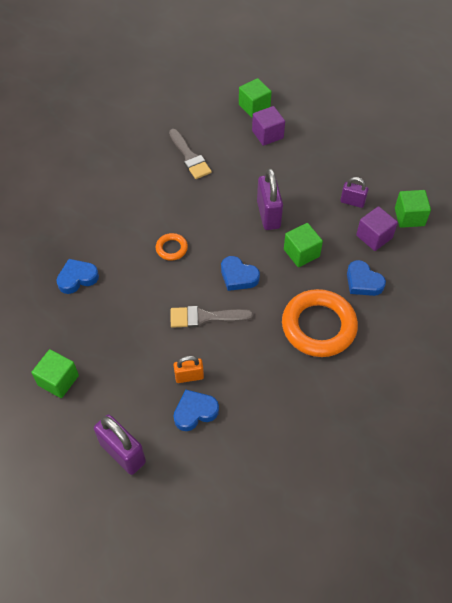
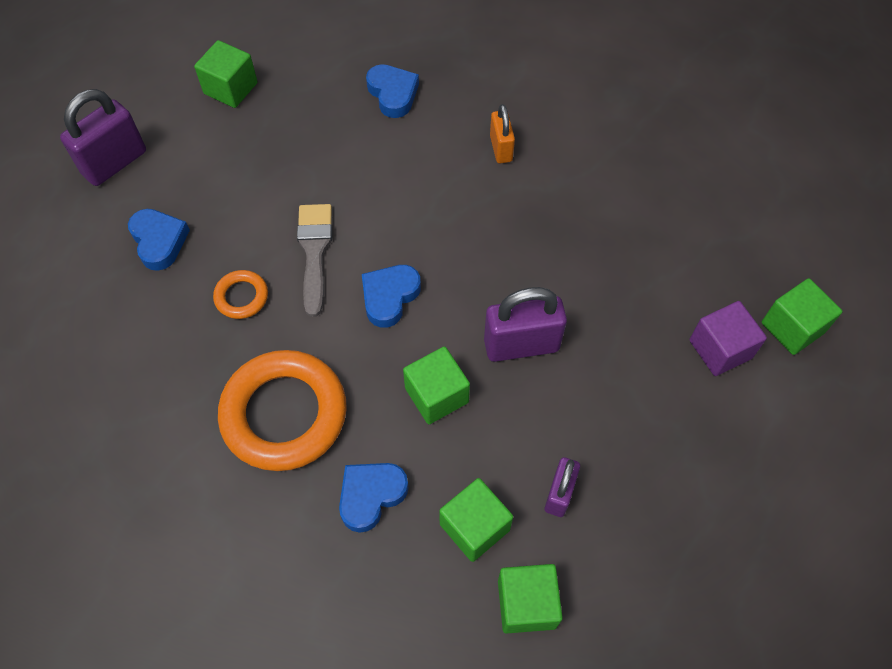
camera: 90 degrees right, 5 degrees up
orange ring [156,233,188,261] -> orange ring moved to [213,270,268,319]
grey brush [169,129,212,179] -> none
orange padlock [174,356,204,383] -> orange padlock moved to [490,104,515,163]
purple cube [356,206,398,251] -> green cube [439,478,513,562]

